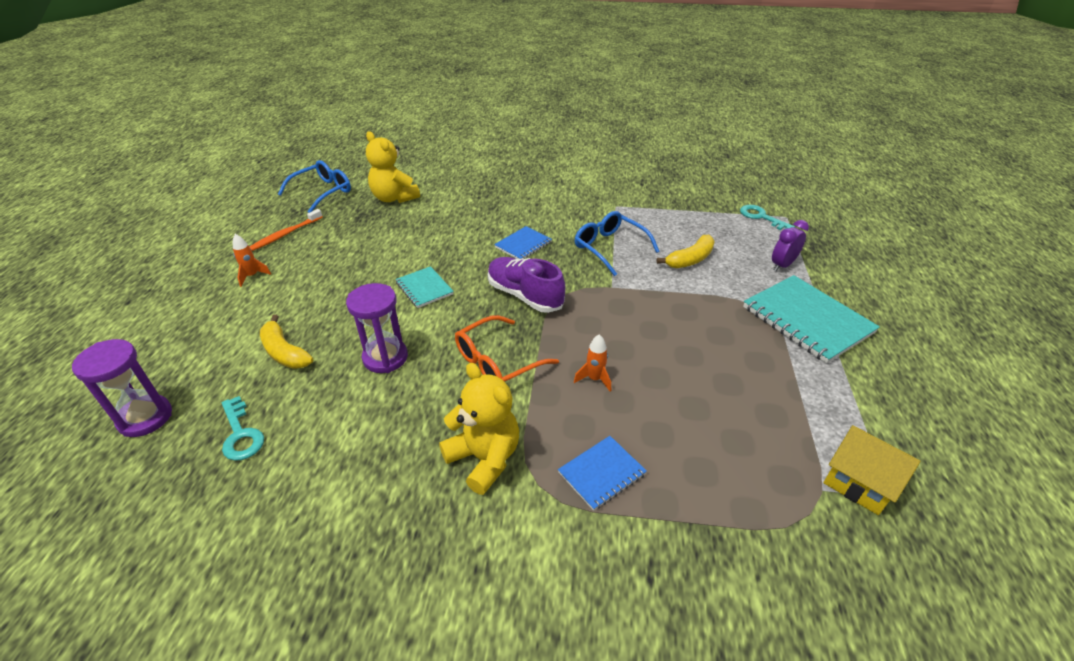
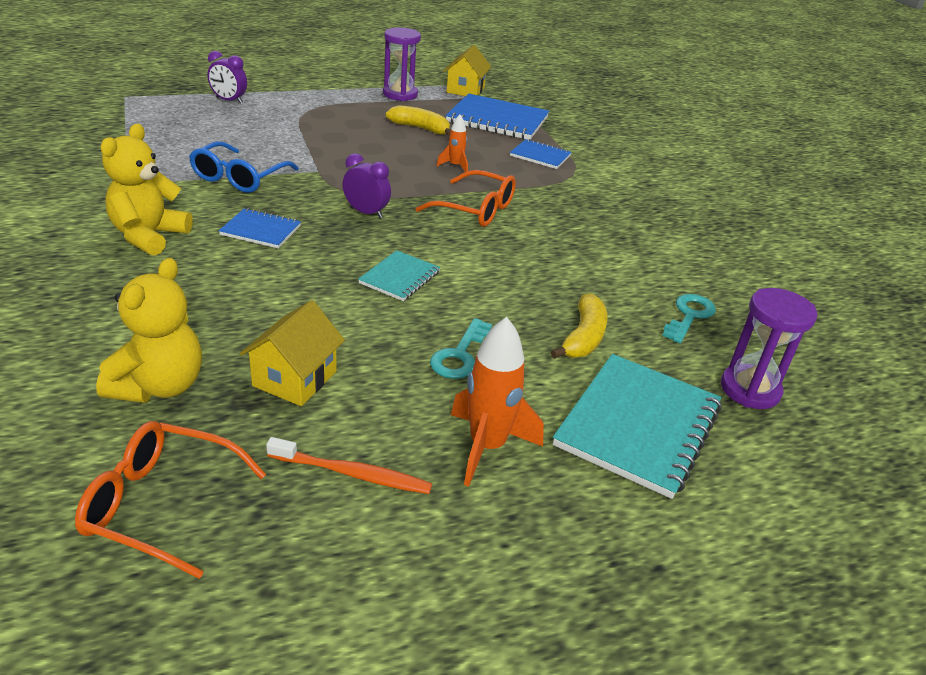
camera: 120 degrees left, 5 degrees down
orange rocket [233,234,271,287] -> orange rocket [451,317,544,487], size x1.79
blue glasses [278,160,351,213] -> orange glasses [75,421,266,579]
purple hourglass [346,283,408,373] -> purple hourglass moved to [383,27,421,101]
yellow teddy bear [439,363,519,495] -> yellow teddy bear moved to [101,124,193,256]
purple shoe [488,257,565,313] -> purple clock [343,153,391,218]
yellow banana [657,235,715,268] -> yellow banana moved to [386,105,451,136]
turquoise key [740,205,795,230] -> turquoise key moved to [430,318,492,379]
turquoise notebook [743,275,880,364] -> turquoise notebook moved to [553,354,722,499]
none -> yellow house [240,300,345,406]
none -> blue notebook [445,94,549,140]

